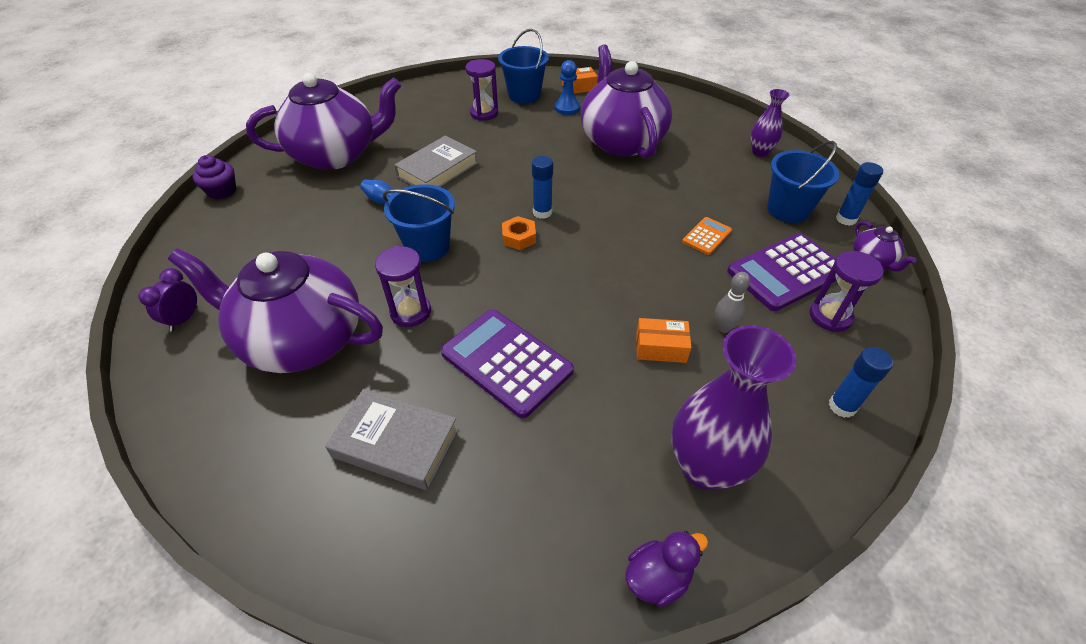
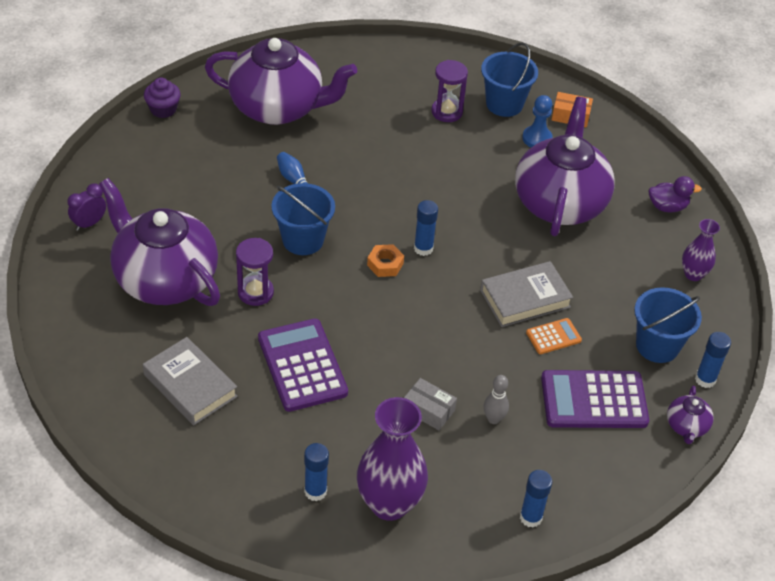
camera: 25 degrees right, 0 degrees up
grey book [394,136,478,187] -> grey book moved to [480,261,573,327]
purple duck [625,531,708,607] -> purple duck moved to [649,176,702,212]
orange box [636,318,692,363] -> grey box [404,378,457,430]
purple hourglass [810,251,884,332] -> none
none -> blue glue stick [304,443,329,501]

